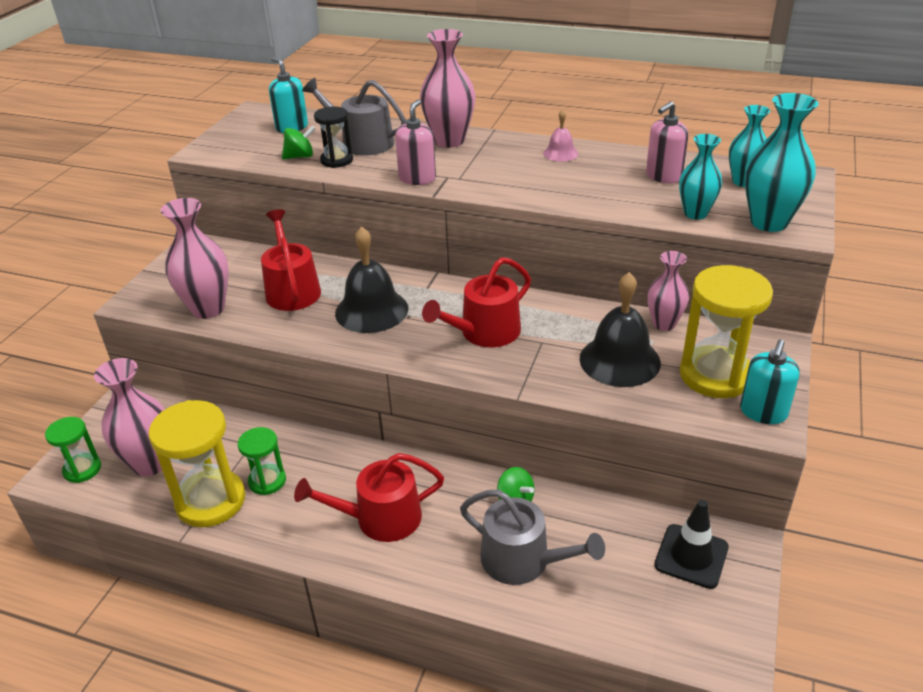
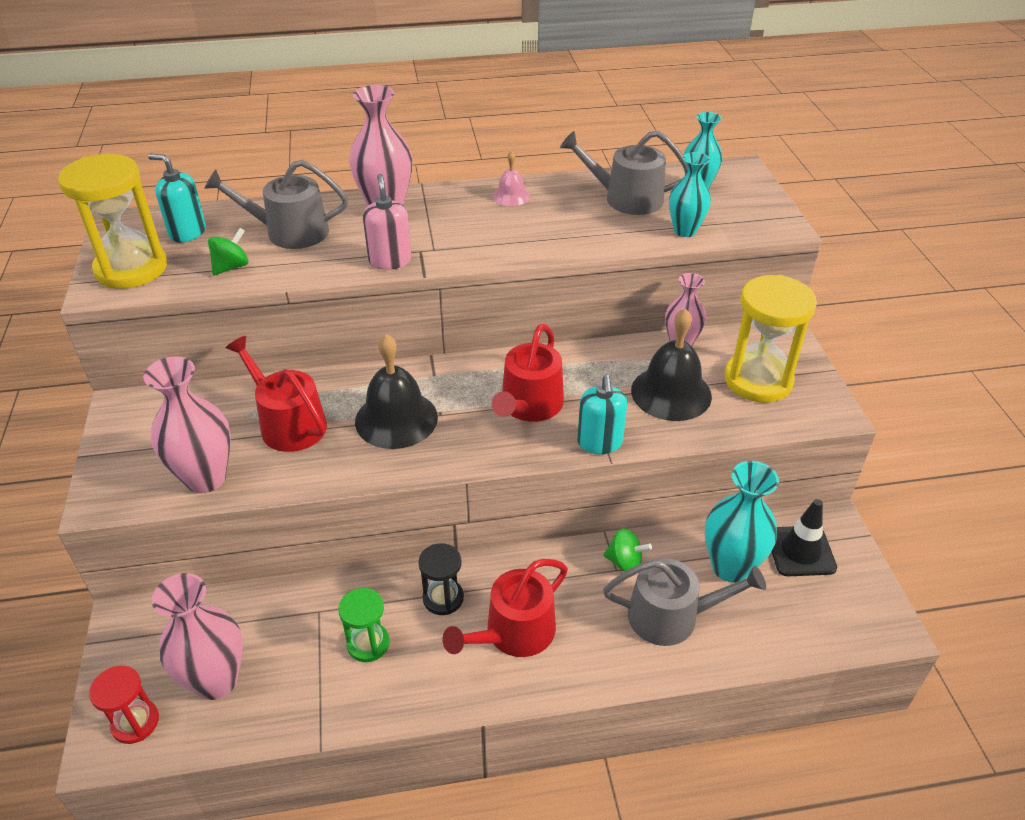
camera: 30 degrees left, 5 degrees up
green hourglass [45,417,101,483] -> red hourglass [89,666,159,744]
yellow hourglass [149,400,245,527] -> yellow hourglass moved to [58,154,167,289]
black hourglass [314,107,353,168] -> black hourglass moved to [418,543,464,615]
pink soap dispenser [646,101,689,183] -> grey watering can [560,130,688,215]
turquoise soap dispenser [740,339,800,424] -> turquoise soap dispenser moved to [577,375,627,454]
turquoise vase [744,93,819,232] -> turquoise vase moved to [705,461,779,583]

